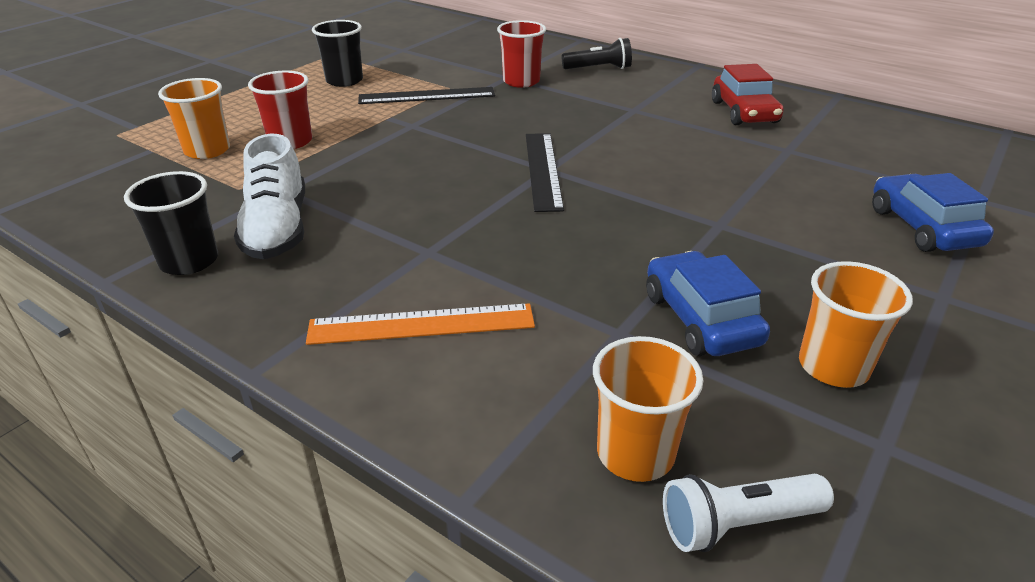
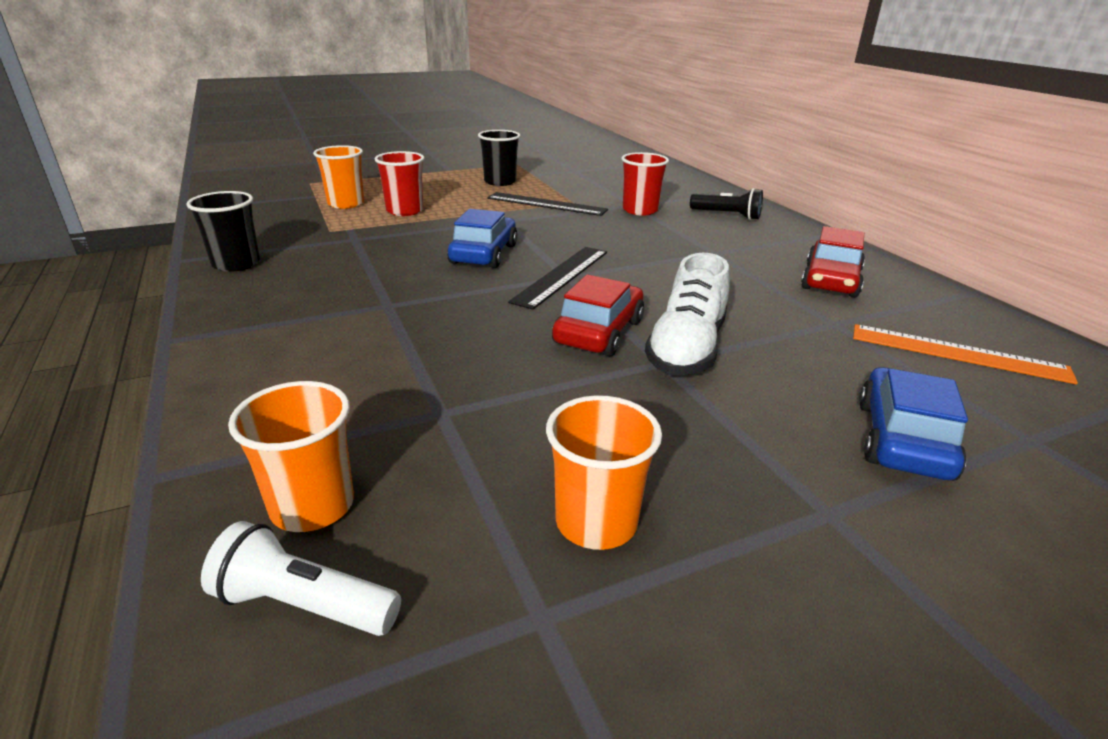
camera: 30 degrees right, 5 degrees down
white shoe [234,134,305,259] -> white shoe moved to [645,253,730,375]
orange ruler [306,303,535,345] -> orange ruler moved to [853,324,1078,384]
blue car [646,251,770,356] -> blue car moved to [447,209,518,268]
none -> red car [552,274,644,356]

